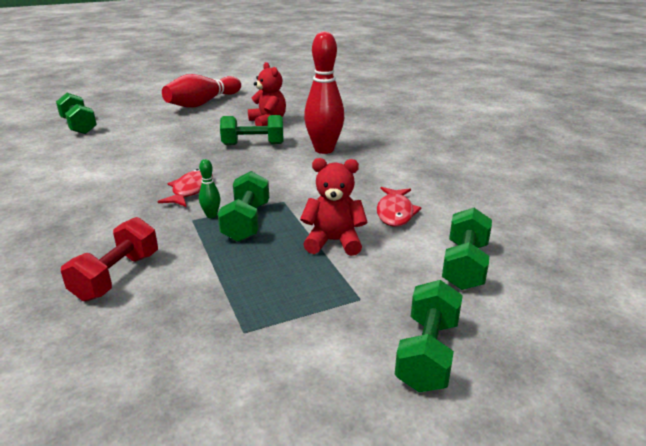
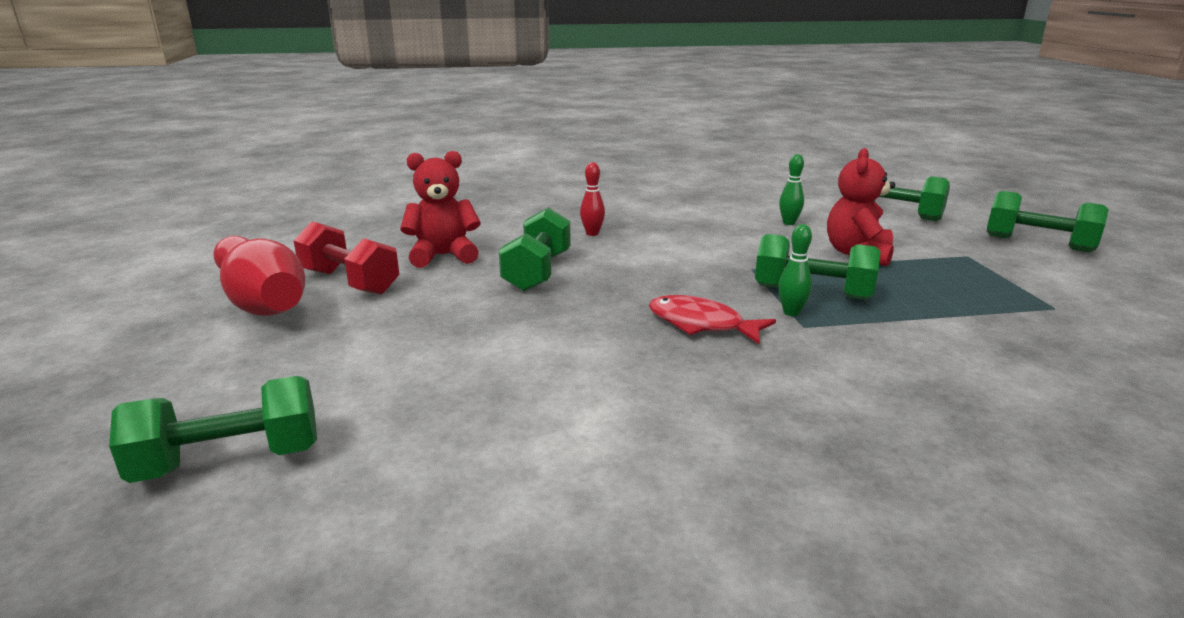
camera: 75 degrees left, 5 degrees down
red dumbbell [61,217,158,302] -> red dumbbell moved to [293,221,399,295]
red bowling pin [304,31,344,154] -> red bowling pin [580,162,605,236], size x0.42
red fish [377,187,422,227] -> green bowling pin [779,154,804,225]

